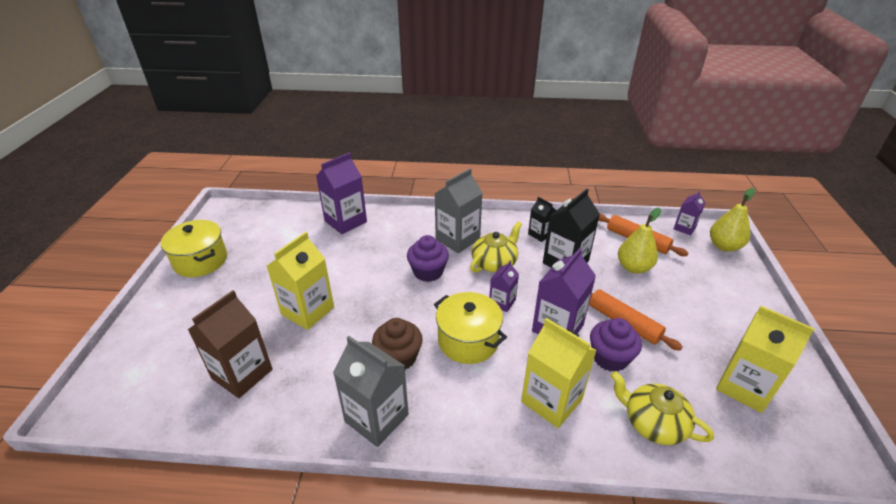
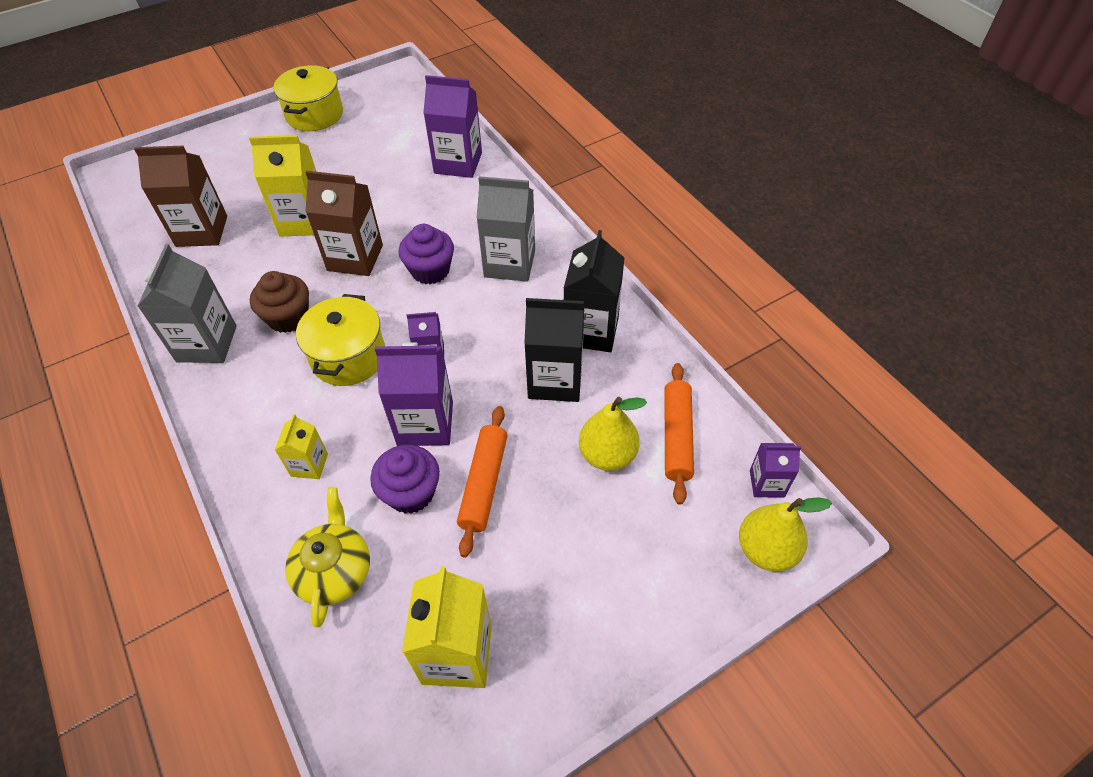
camera: 55 degrees right, 15 degrees up
yellow teapot [470,221,522,273] -> none
yellow carton [521,318,597,428] -> yellow carton [275,414,328,479], size x0.55
black carton [528,197,557,242] -> black carton [564,230,624,352], size x1.81
none -> brown carton [305,171,383,276]

